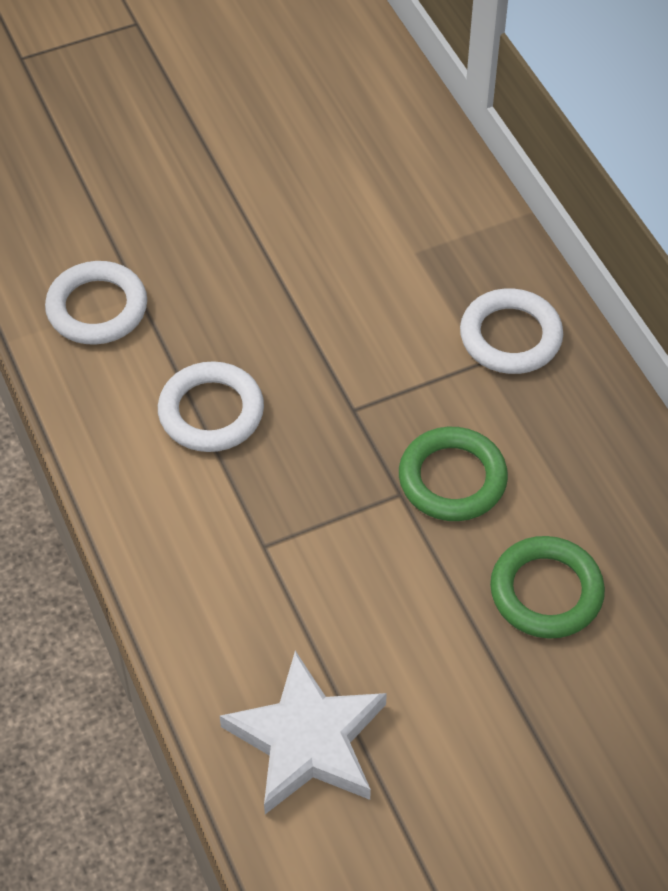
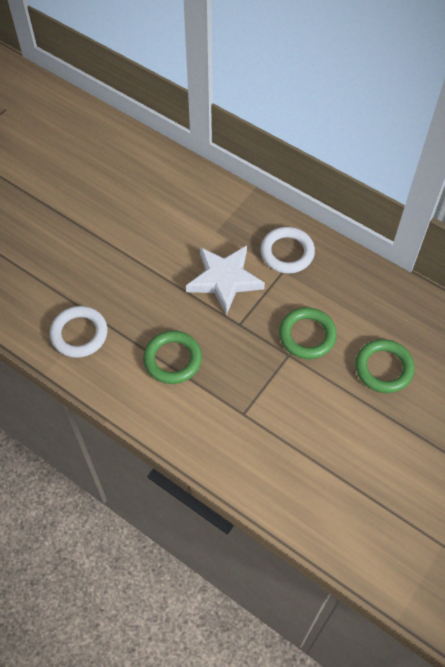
camera: 30 degrees left, 5 degrees up
white ring [158,361,264,452] -> green ring [143,331,202,384]
white star [220,651,387,814] -> white star moved to [186,246,265,315]

